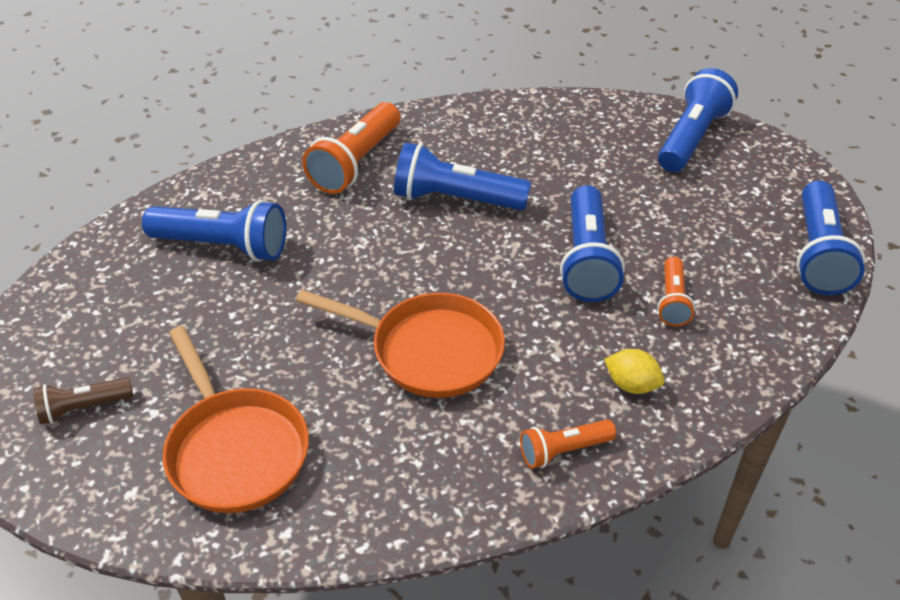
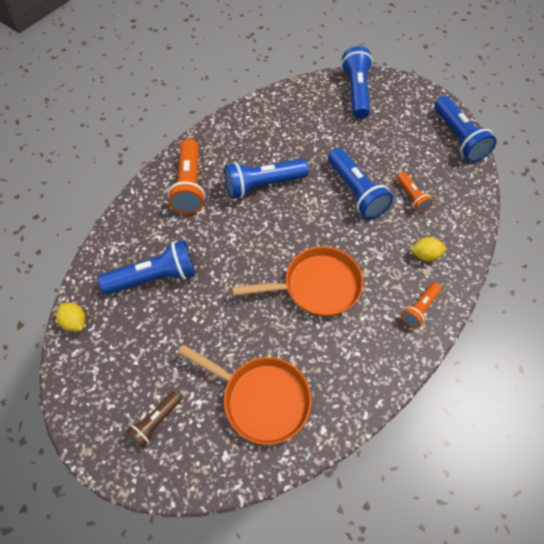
camera: 30 degrees left, 15 degrees up
none -> yellow lemon [56,303,86,331]

